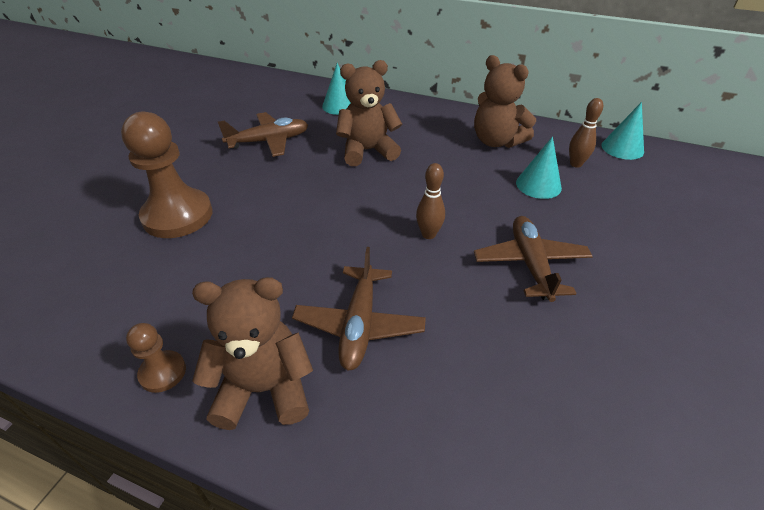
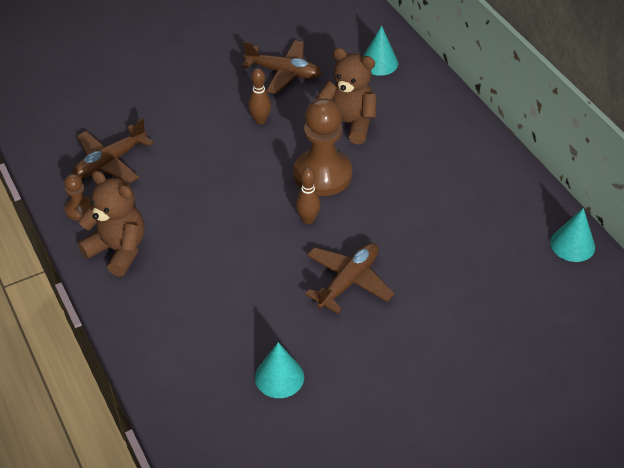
camera: 40 degrees right, 5 degrees up
brown pawn [121,112,212,238] -> brown pawn moved to [294,98,352,196]
brown plane [292,247,426,371] -> brown plane moved to [73,118,153,183]
brown teddy bear [474,55,536,148] -> none
turquoise cone [516,136,562,199] -> turquoise cone moved to [255,342,304,398]
brown bowling pin [569,98,603,168] -> brown bowling pin moved to [248,68,271,124]

